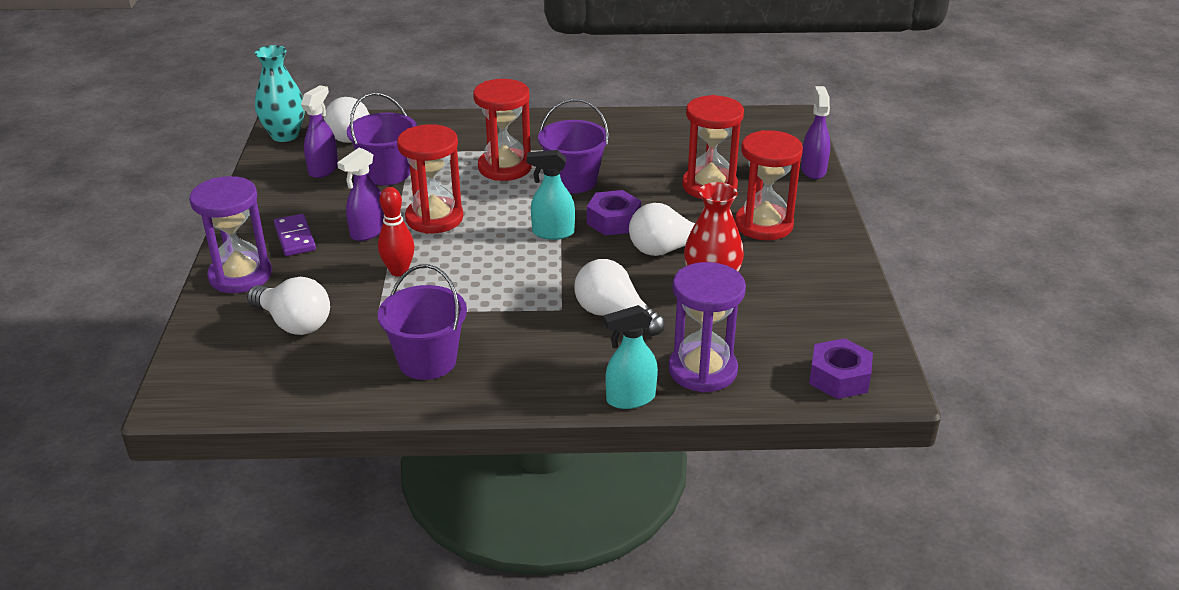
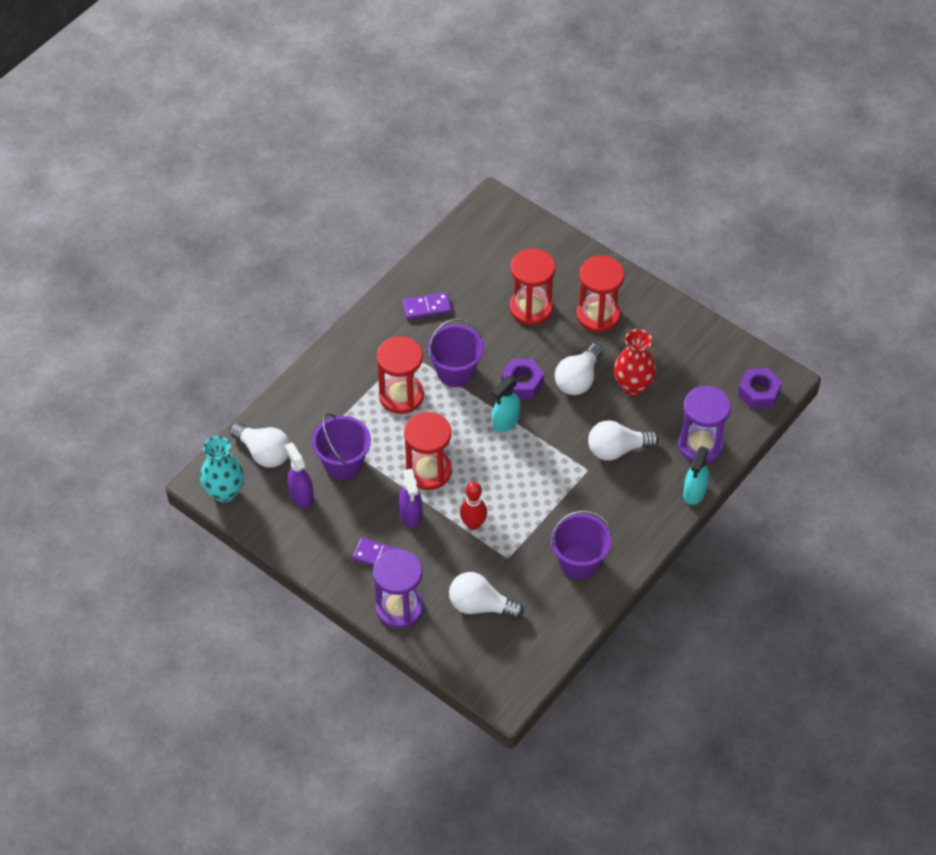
camera: 50 degrees left, 20 degrees up
white light bulb [247,277,330,335] -> white light bulb turned 150 degrees counterclockwise [449,572,524,619]
purple spray bottle [801,86,830,179] -> none
none -> purple domino [403,292,452,320]

